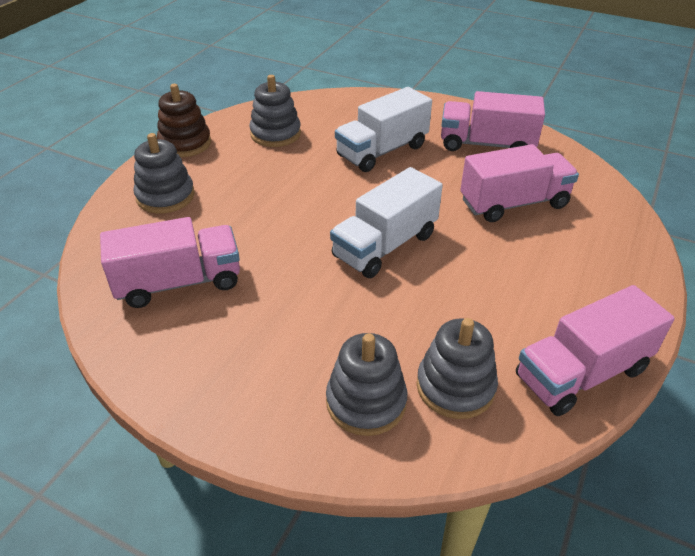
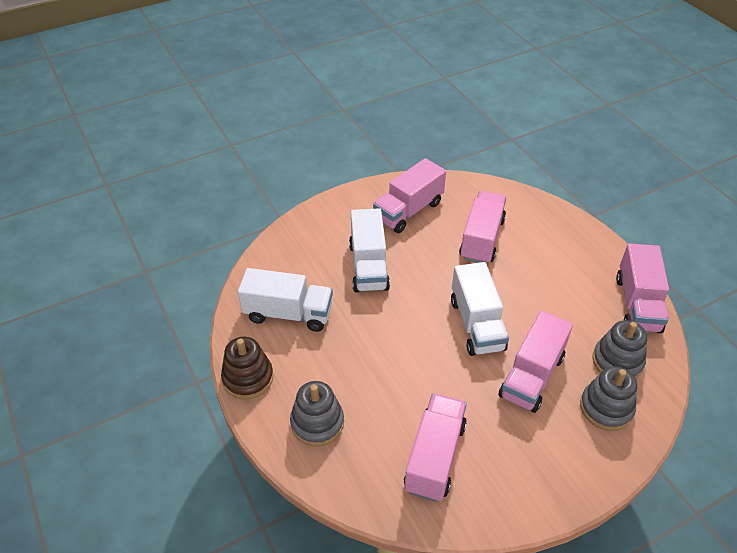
camera: 55 degrees left, 5 degrees up
grey stacking toy [249,75,301,147] -> white truck [238,268,333,332]
none -> pink truck [499,311,573,413]

